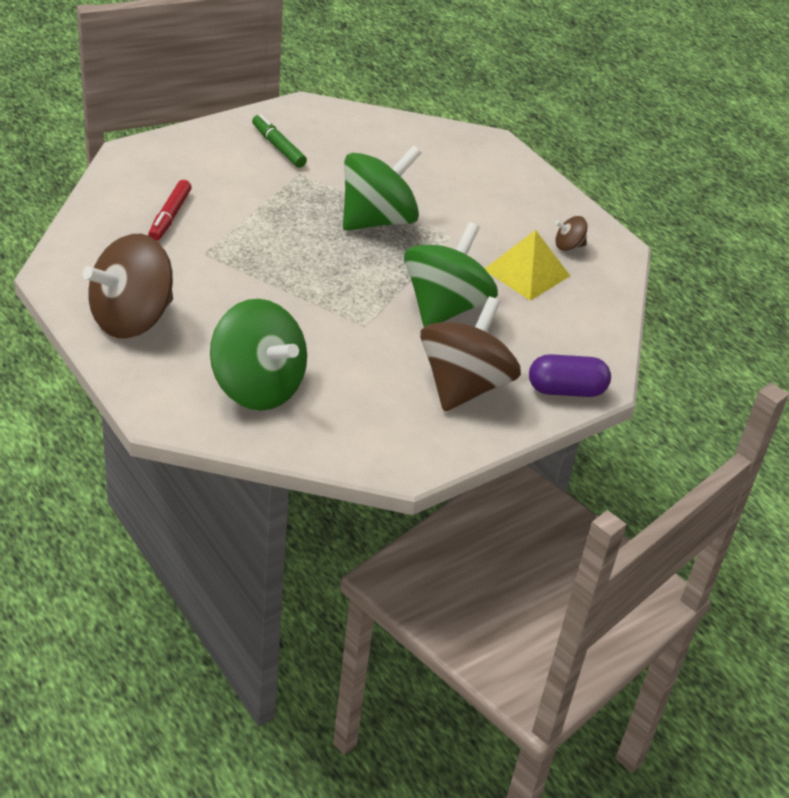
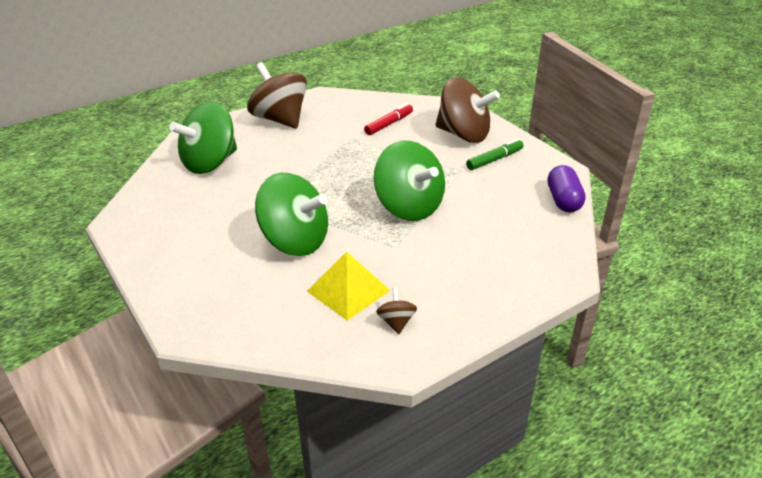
camera: 95 degrees right, 5 degrees down
red marker [148,180,192,241] -> red marker turned 120 degrees clockwise [364,103,413,135]
brown spinning top [420,297,521,412] -> brown spinning top moved to [435,78,500,143]
purple capsule [529,354,611,397] -> purple capsule moved to [548,165,586,213]

